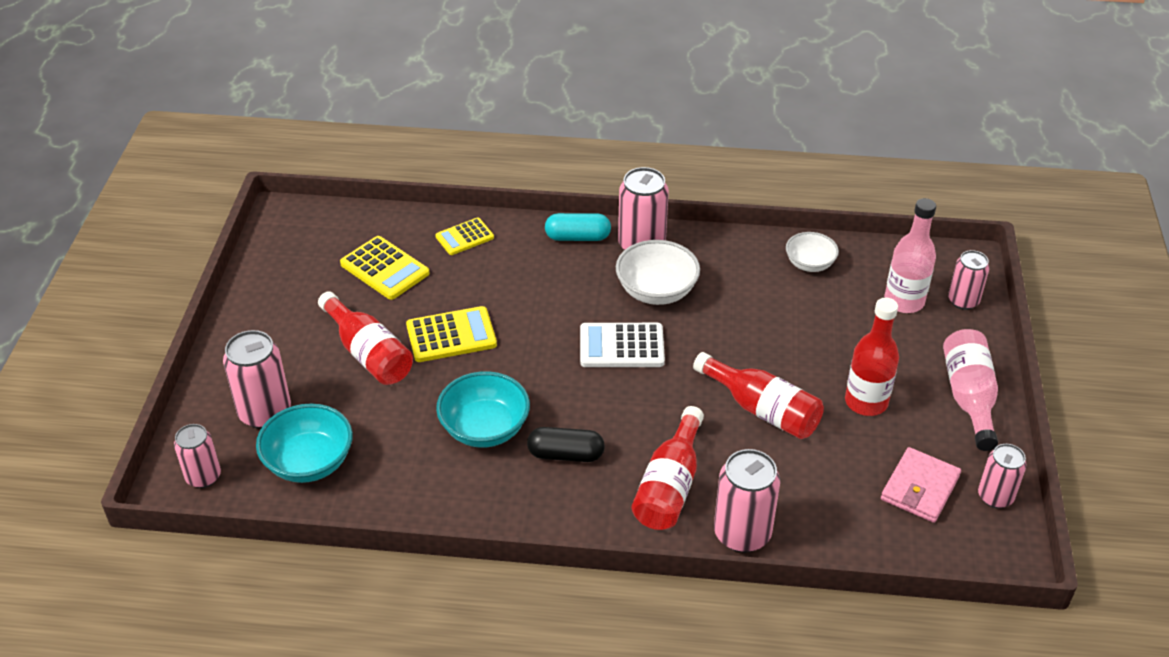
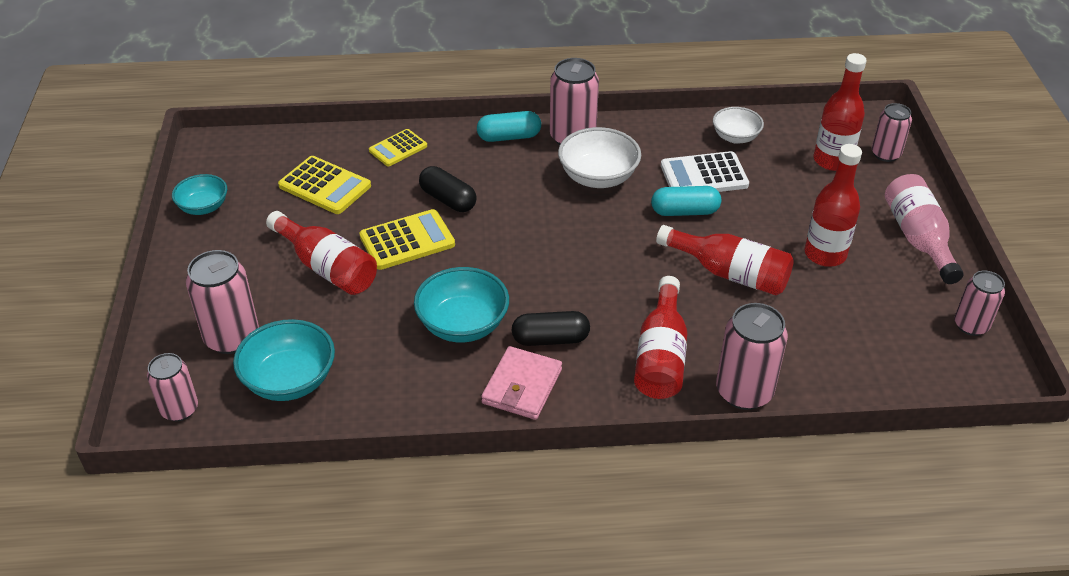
camera: 10 degrees left, 0 degrees up
white calculator [580,323,665,367] -> white calculator moved to [661,151,749,192]
pink wallet [881,447,961,523] -> pink wallet moved to [481,346,562,420]
pink bottle [884,198,936,313] -> red bottle [814,53,867,171]
none -> turquoise bowl [172,174,227,215]
none -> black capsule [419,166,476,212]
none -> turquoise capsule [651,186,721,216]

